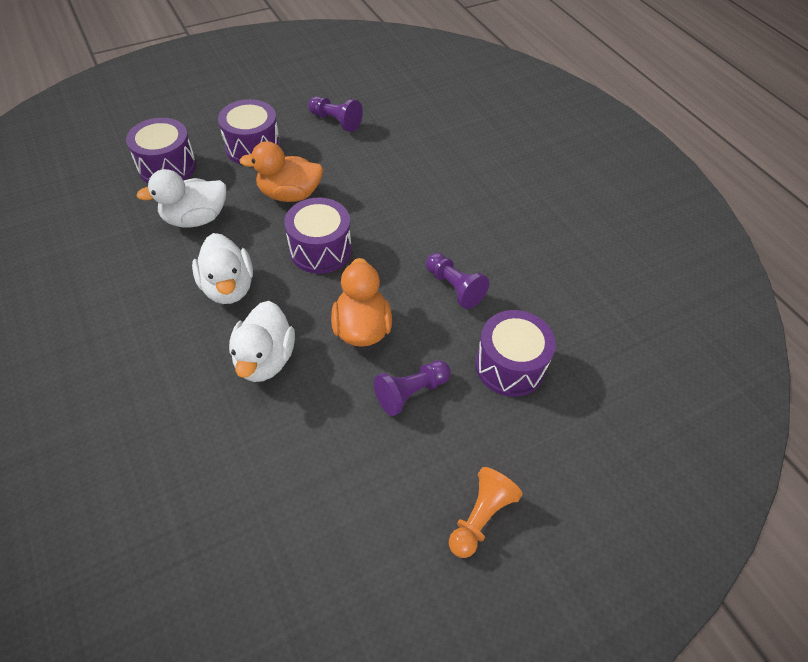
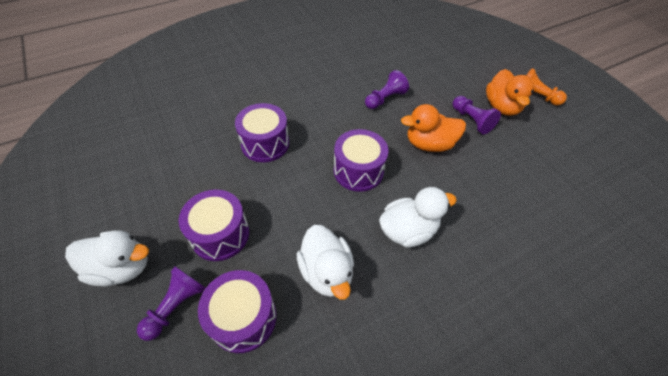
camera: 90 degrees left, 0 degrees up
white duck [229,301,295,382] -> white duck moved to [65,230,149,287]
orange duck [239,141,323,202] -> orange duck moved to [486,69,534,116]
purple pawn [308,96,363,132] -> purple pawn moved to [137,267,206,341]
purple drum [475,310,556,397] -> purple drum moved to [235,103,289,162]

